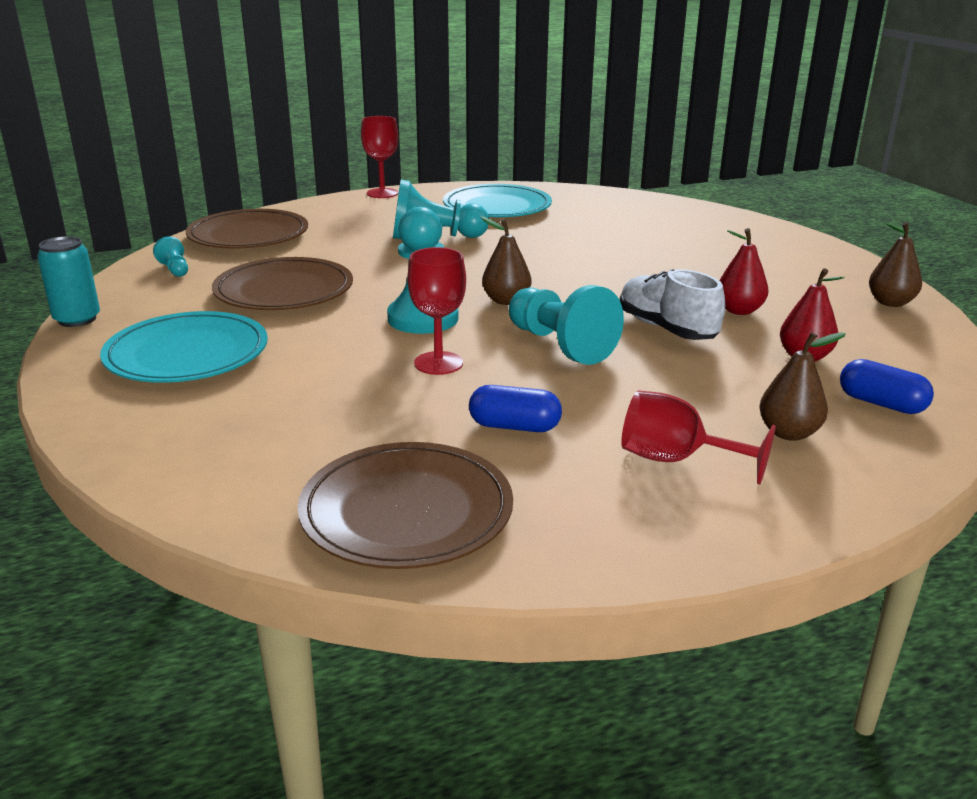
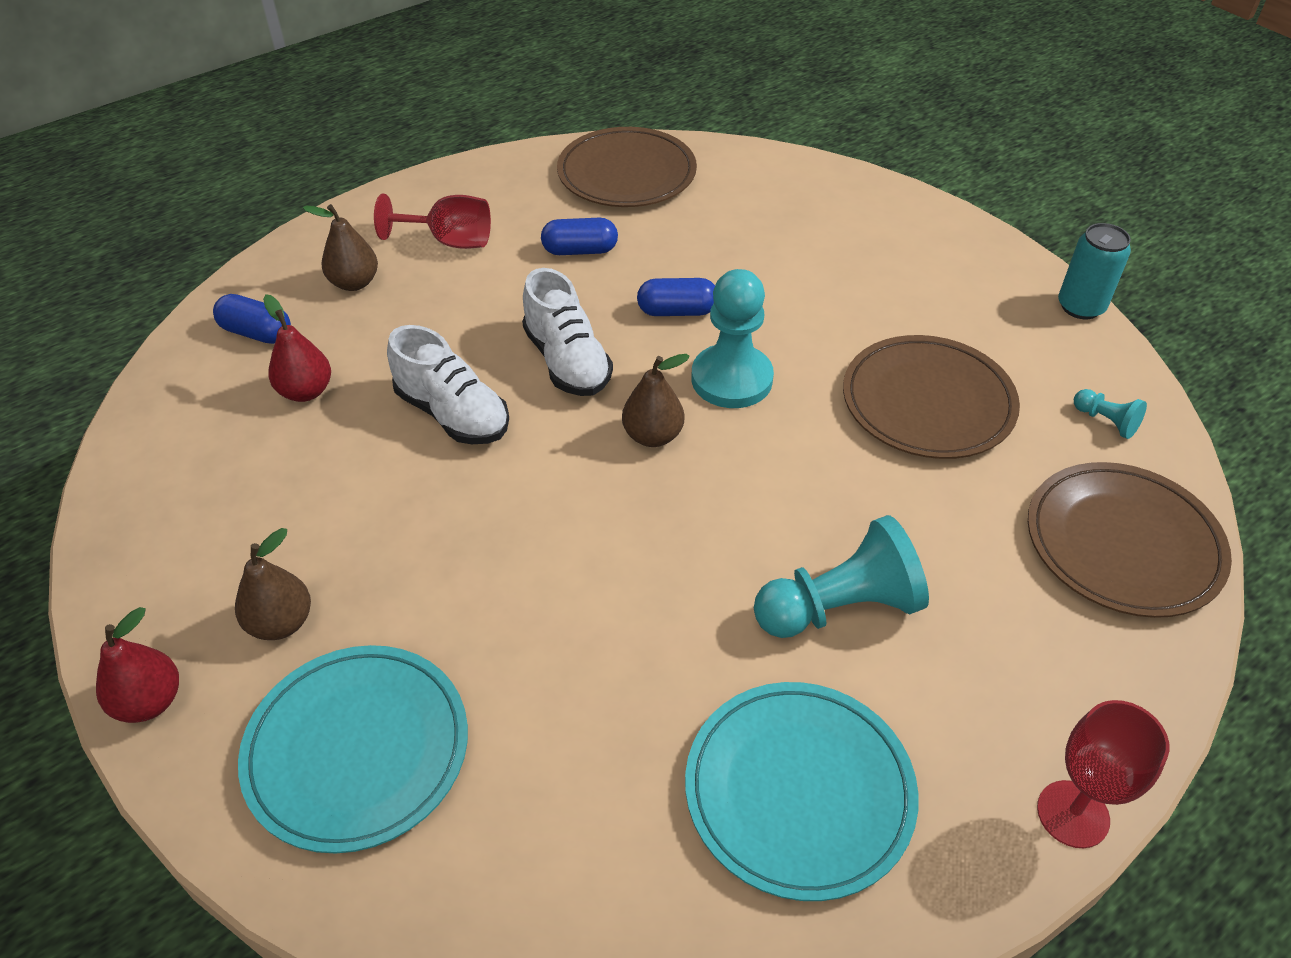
camera: 165 degrees right, 20 degrees up
turquoise plate [100,311,268,383] -> turquoise plate moved to [238,645,468,854]
red goblet [407,247,466,375] -> blue capsule [637,278,715,316]
turquoise pawn [509,285,624,365] -> white shoe [522,268,613,396]
red pear [719,228,769,315] -> red pear moved to [96,607,179,723]
brown pear [869,222,922,307] -> brown pear moved to [235,528,311,640]

